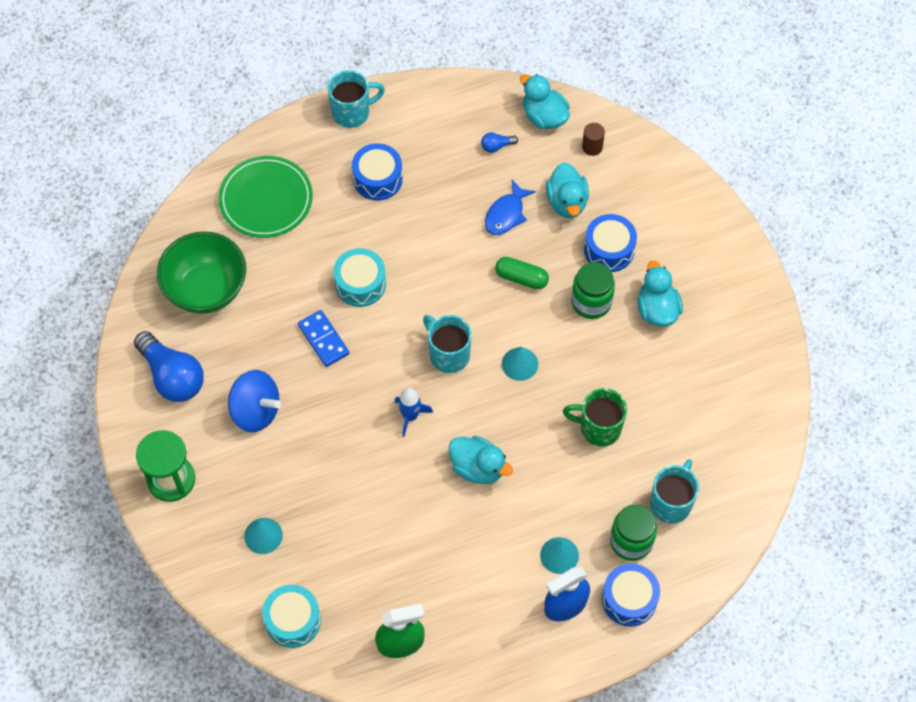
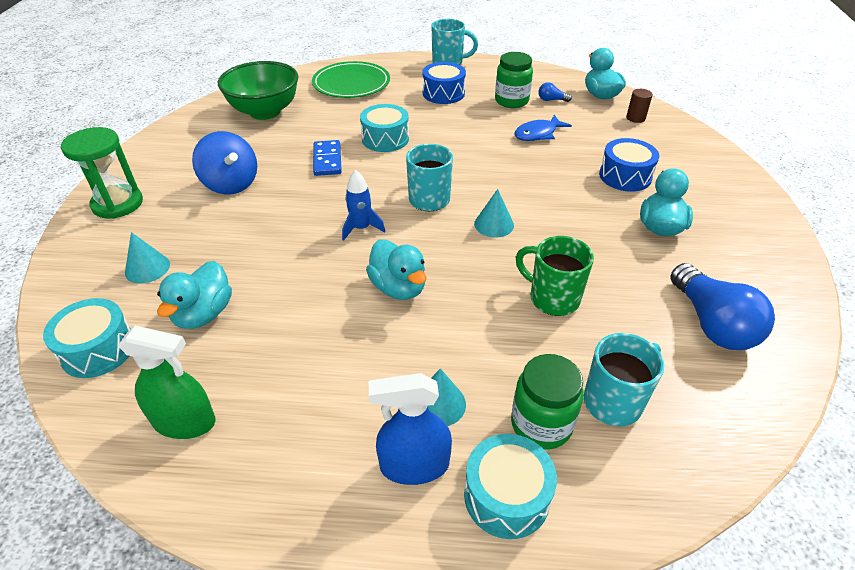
camera: 25 degrees right, 20 degrees down
blue light bulb [134,331,204,402] -> blue light bulb moved to [671,263,775,350]
green capsule [495,257,549,289] -> none
turquoise duck [546,162,589,218] -> turquoise duck moved to [157,261,232,329]
green jar [571,262,615,319] -> green jar moved to [495,52,533,108]
blue drum [602,563,660,626] -> turquoise drum [464,434,557,539]

